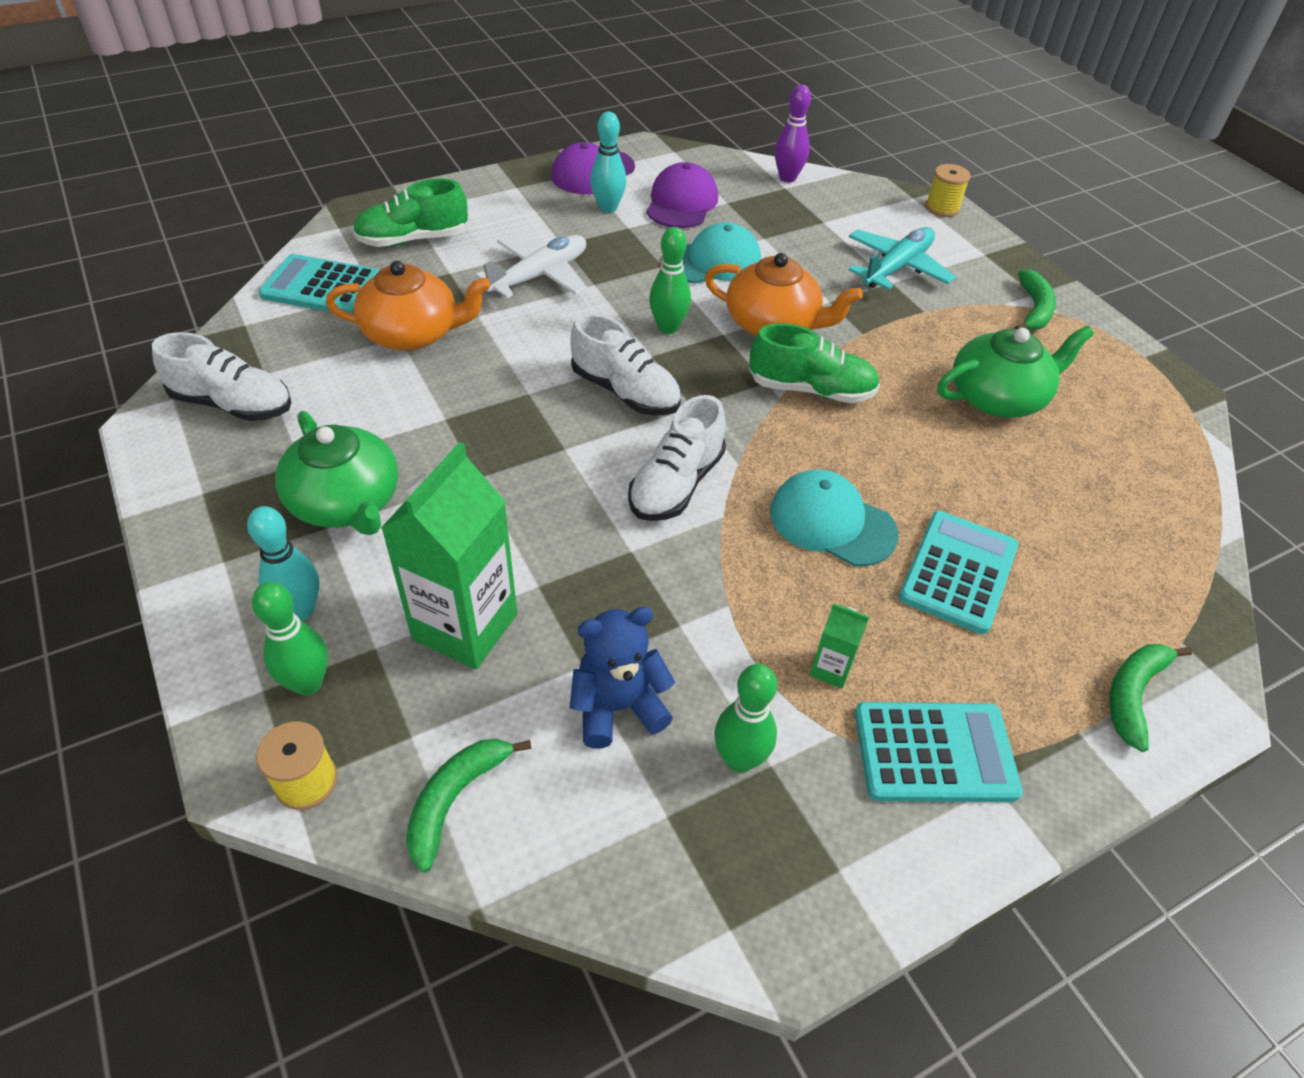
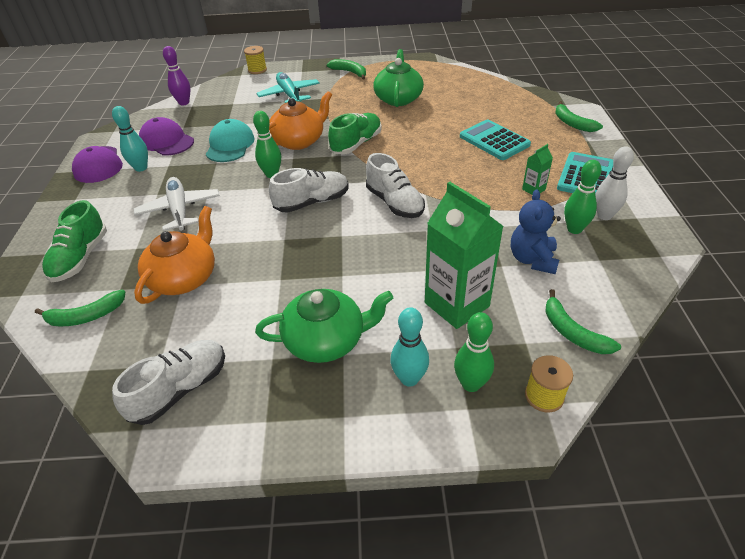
camera: 60 degrees left, 5 degrees down
turquoise calculator [259,254,380,314] -> green banana [35,290,125,326]
turquoise cap [770,469,898,566] -> none
none -> white bowling pin [595,146,634,220]

